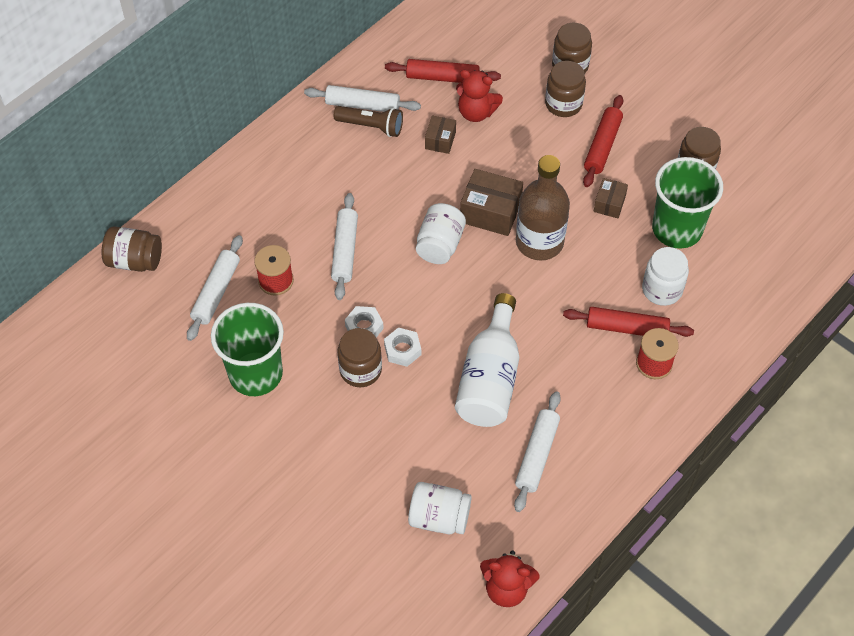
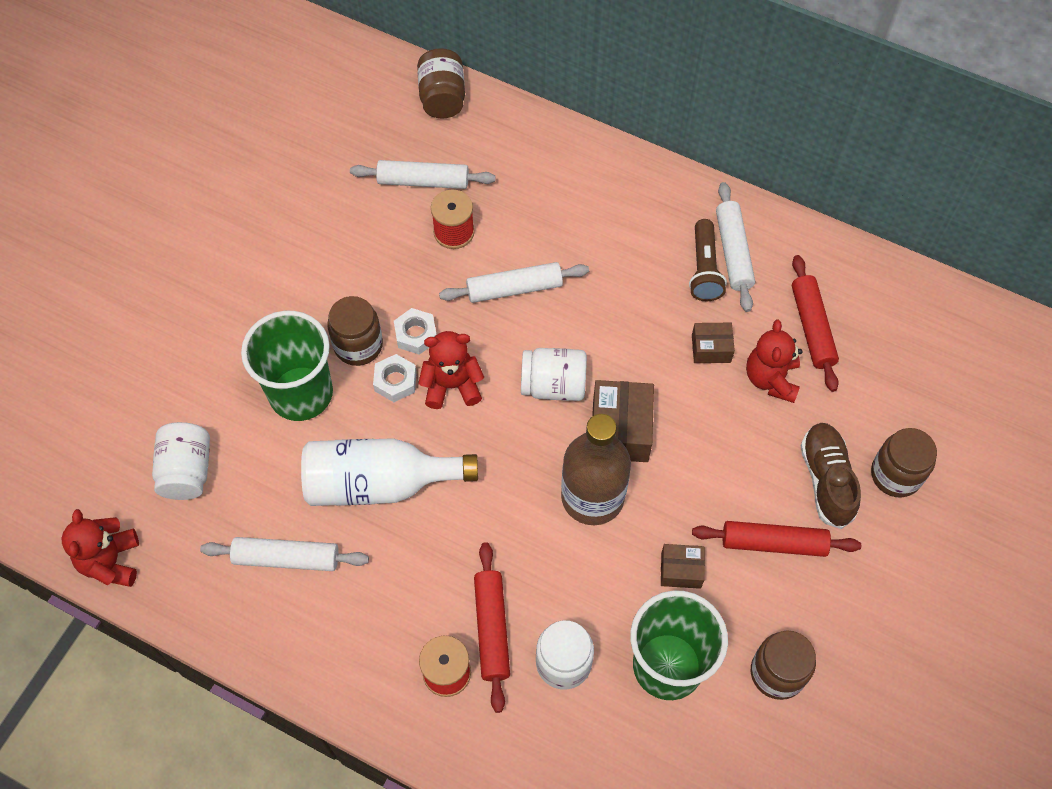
camera: 75 degrees right, 5 degrees up
green cup [211,303,284,396] -> green cup moved to [241,311,333,421]
brown jar [545,61,586,117] -> brown shoe [800,423,861,529]
none -> red teddy bear [418,331,484,409]

